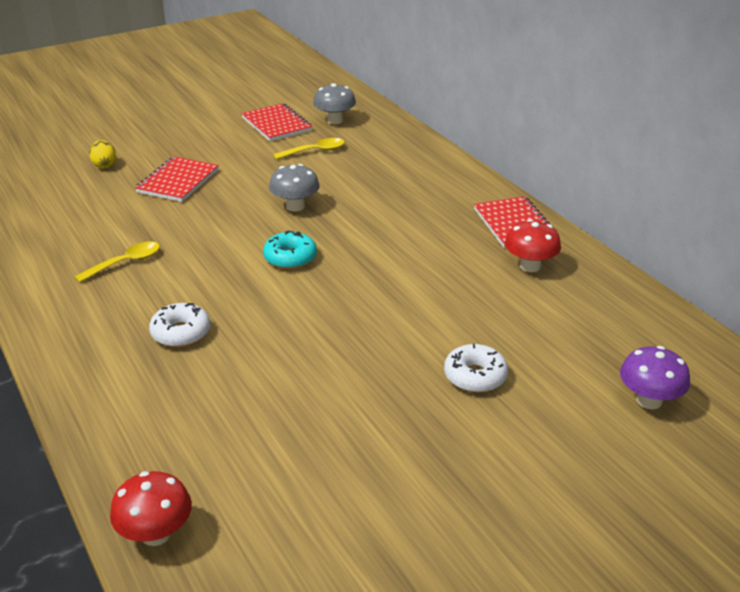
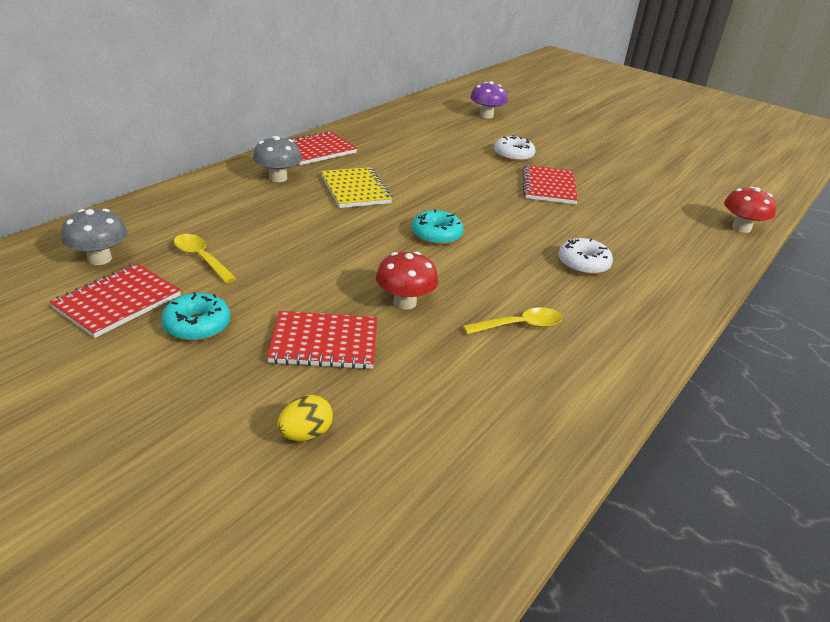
camera: 115 degrees left, 0 degrees up
yellow spoon [75,241,160,283] -> yellow spoon turned 135 degrees clockwise [463,307,562,335]
grey mushroom [269,164,320,211] -> grey mushroom moved to [253,136,302,182]
red mushroom [505,219,561,272] -> red mushroom moved to [376,251,438,309]
none -> turquoise donut [161,292,231,341]
none -> yellow notebook [321,167,393,208]
none -> red notebook [522,165,578,204]

